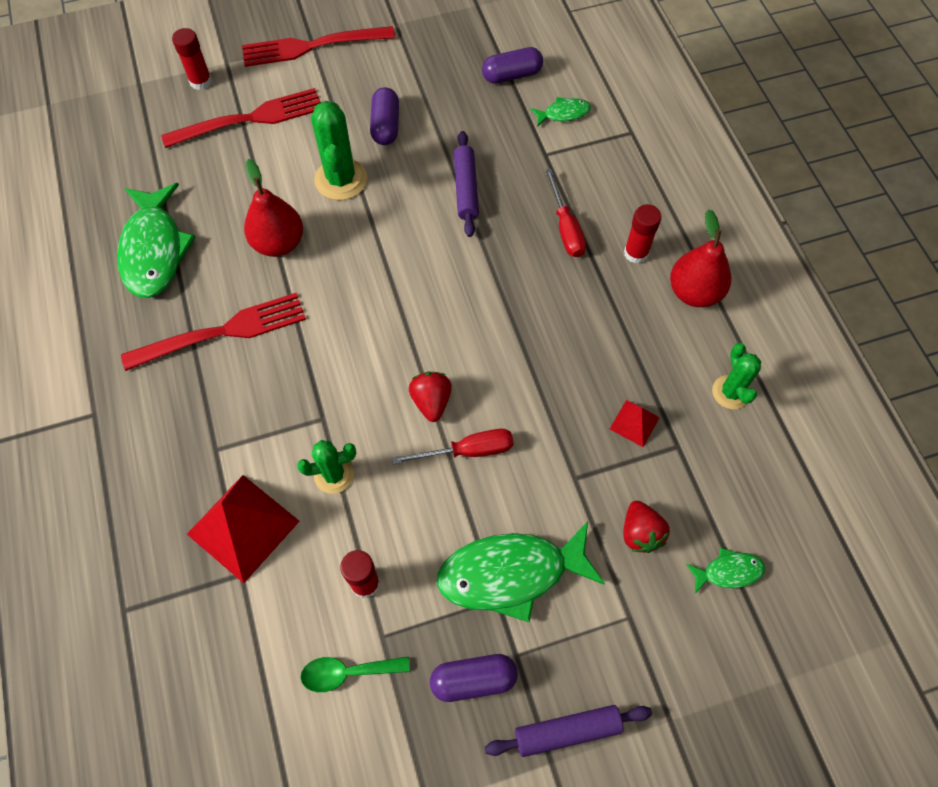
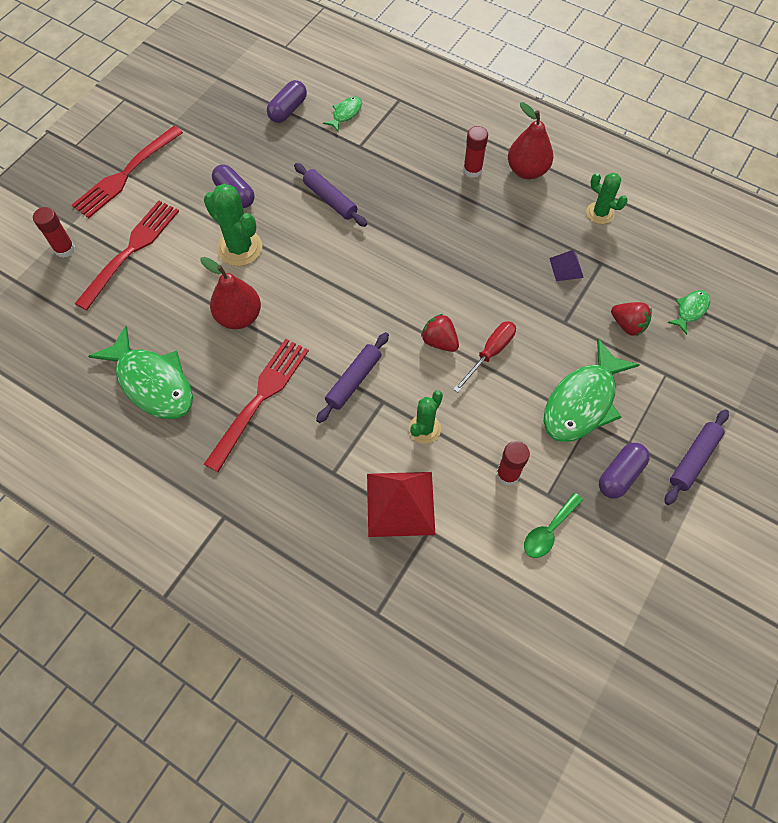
camera: 40 degrees left, 0 degrees up
red screwdriver [545,169,586,257] -> none
red pyramid [610,400,660,447] -> purple pyramid [549,250,584,281]
none -> purple rolling pin [316,332,389,423]

